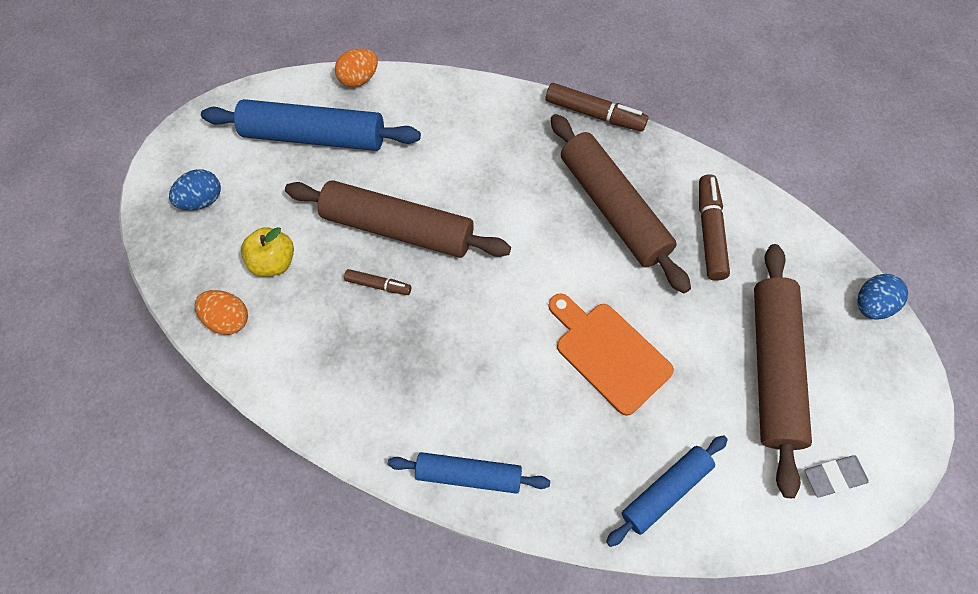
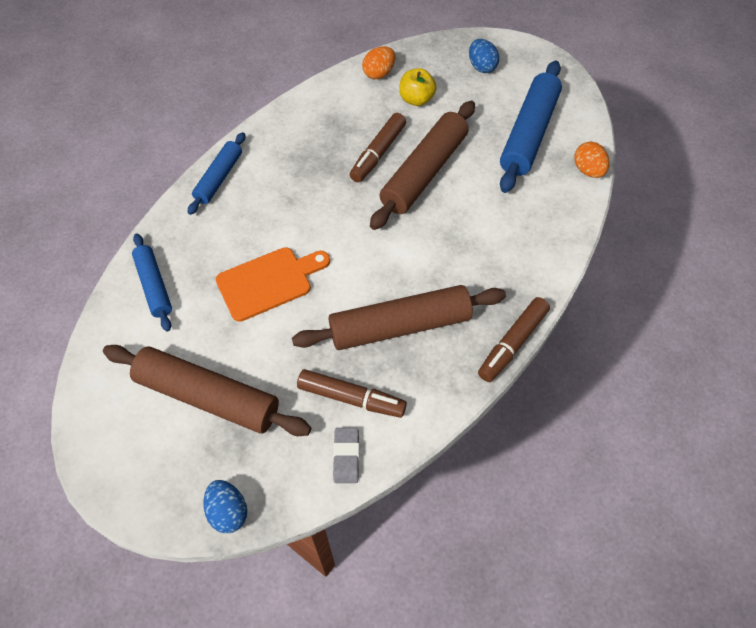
camera: 105 degrees right, 5 degrees down
brown marker [344,269,411,295] -> brown marker [350,113,406,182], size x1.74
grey eraser [805,455,869,497] -> grey eraser moved to [333,428,359,483]

